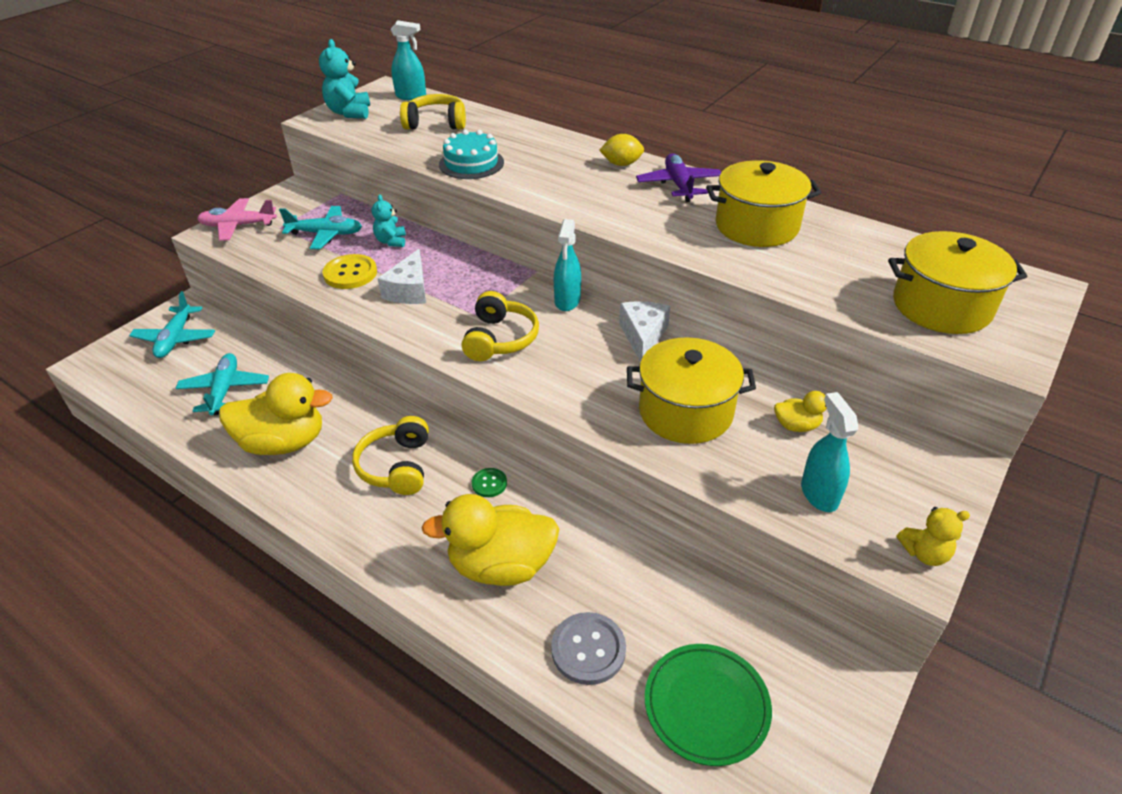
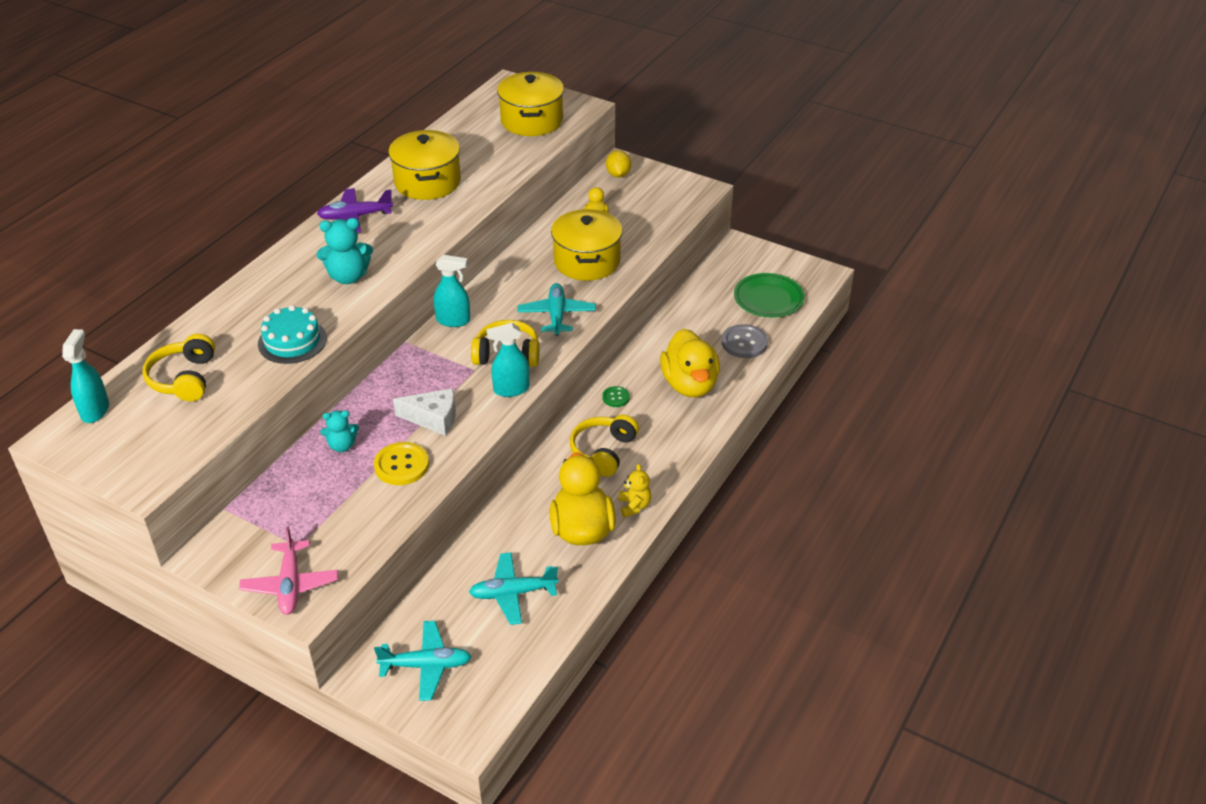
camera: 95 degrees left, 0 degrees up
turquoise plane [279,206,362,249] -> turquoise plane moved to [518,283,596,336]
turquoise teddy bear [319,39,370,119] -> turquoise teddy bear moved to [316,218,373,284]
yellow headphones [352,416,429,495] -> yellow headphones turned 120 degrees clockwise [570,415,639,477]
yellow lemon [599,134,644,166] -> yellow lemon moved to [606,150,631,178]
white cheese [619,301,670,362] -> none
turquoise spray bottle [801,392,859,512] -> turquoise spray bottle moved to [487,323,530,397]
yellow teddy bear [897,507,970,566] -> yellow teddy bear moved to [619,464,651,517]

